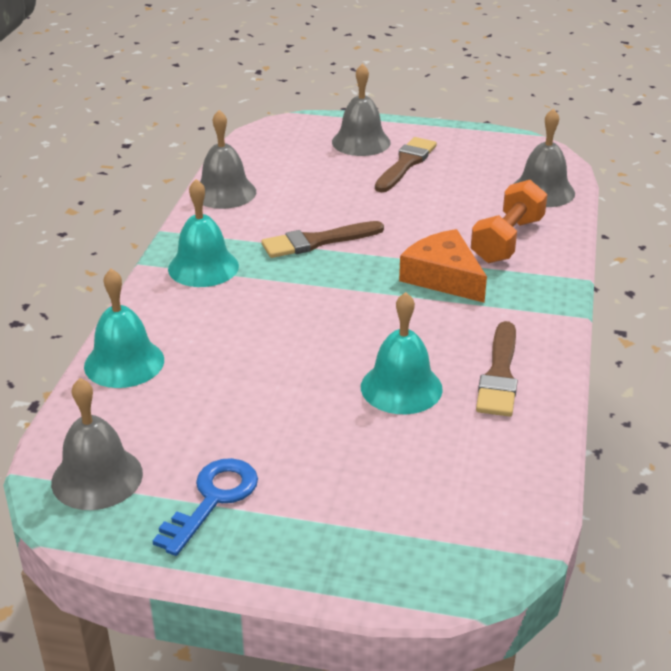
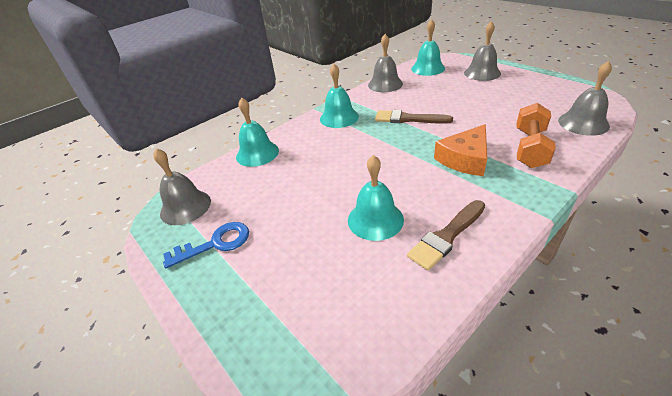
camera: 40 degrees right, 5 degrees up
brown brush [375,137,437,192] -> none
orange cheese [399,229,487,303] -> orange cheese turned 135 degrees counterclockwise [434,124,487,176]
orange dumbbell [471,180,548,263] -> orange dumbbell turned 45 degrees counterclockwise [517,103,556,168]
none -> turquoise bell [411,19,445,76]

